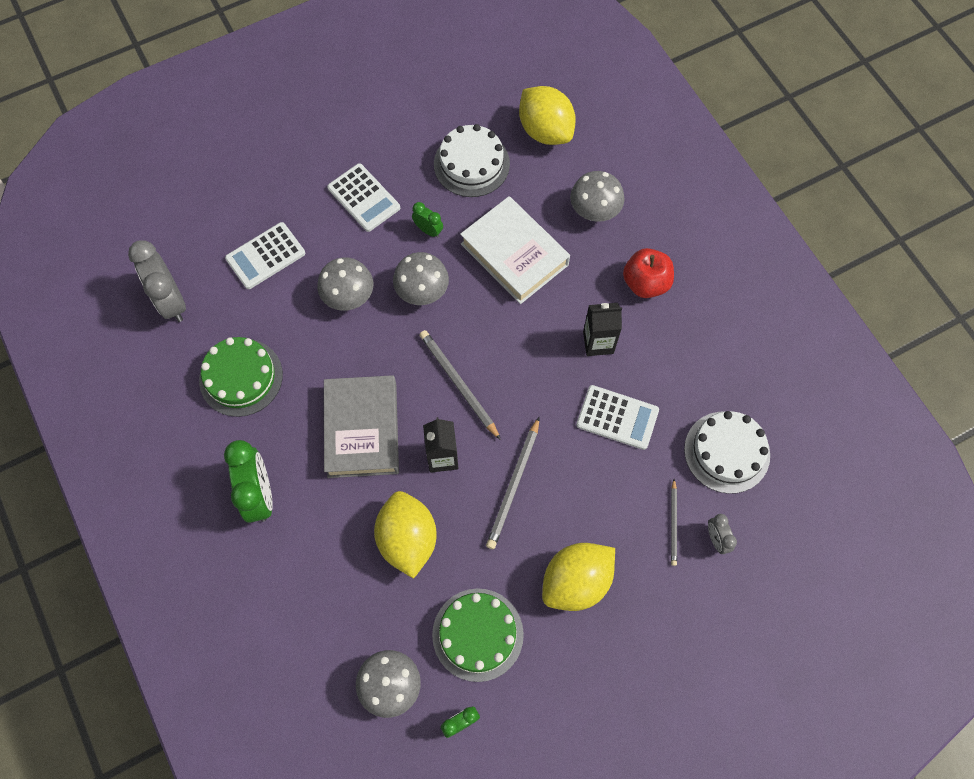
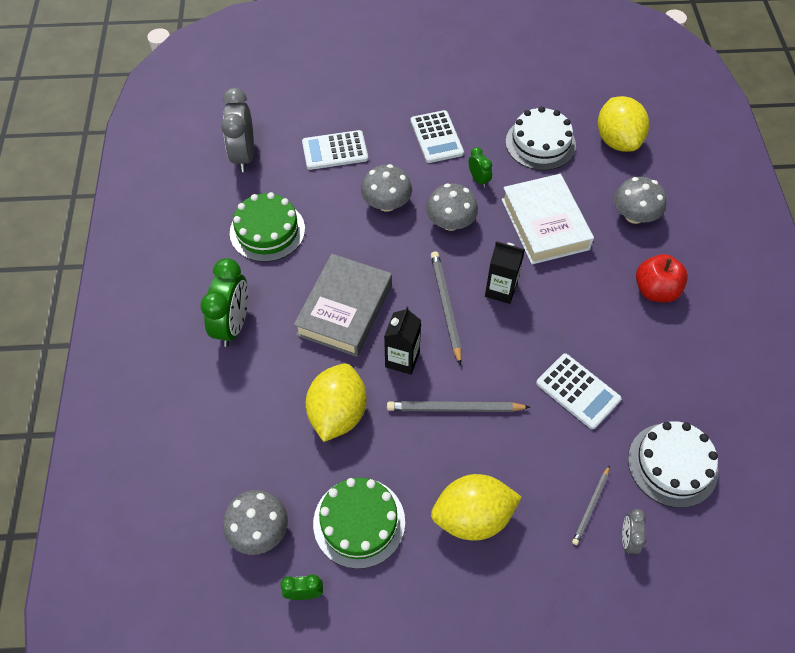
camera: 25 degrees right, 10 degrees down
grey pencil [486,417,539,549] -> grey pencil turned 45 degrees clockwise [387,401,530,412]
black carton [583,303,622,356] -> black carton moved to [485,241,525,304]

